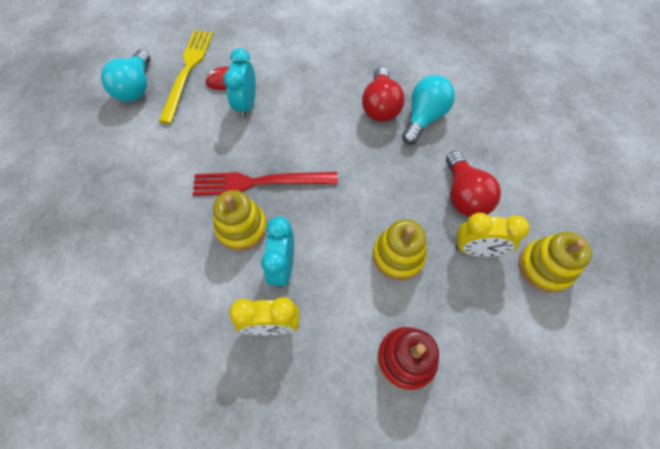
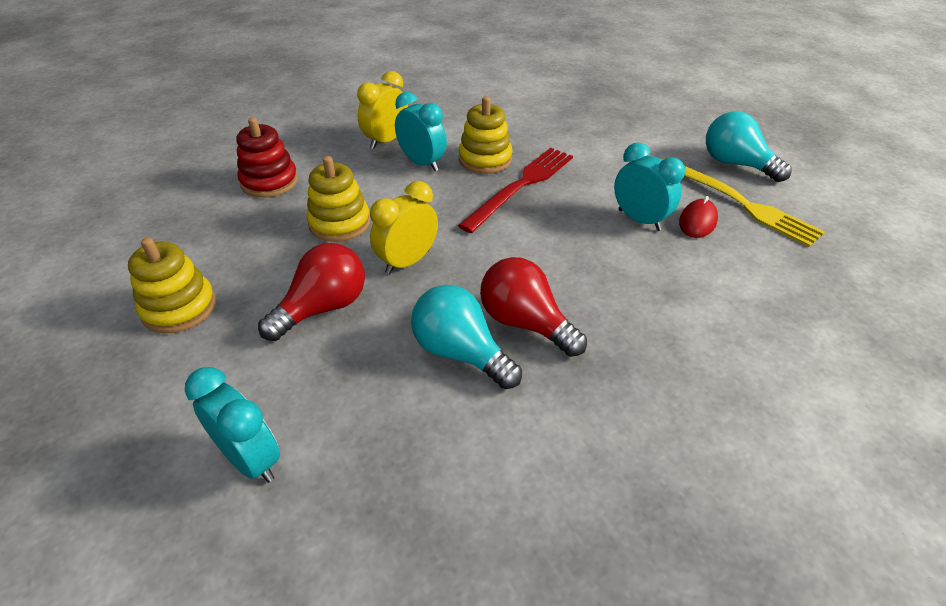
camera: 130 degrees right, 20 degrees down
turquoise light bulb [402,75,455,145] -> turquoise light bulb turned 150 degrees clockwise [411,285,522,389]
red light bulb [446,151,501,217] -> red light bulb turned 105 degrees clockwise [258,243,365,341]
yellow clock [455,213,529,257] -> yellow clock moved to [370,181,438,275]
none -> turquoise clock [185,367,280,483]

